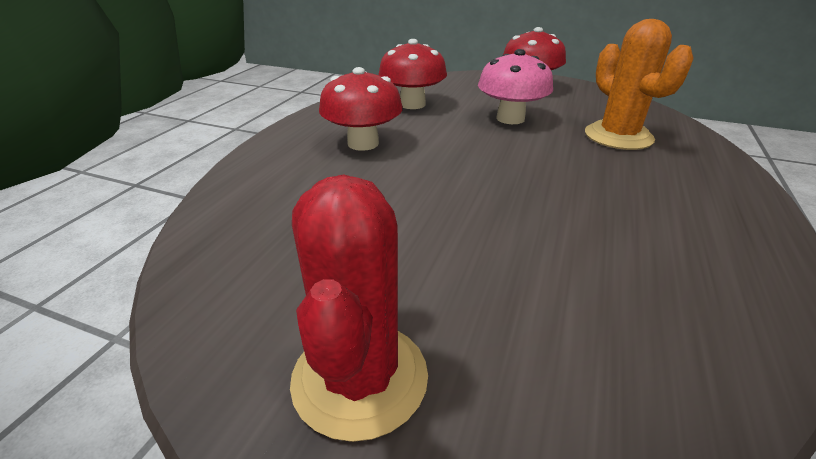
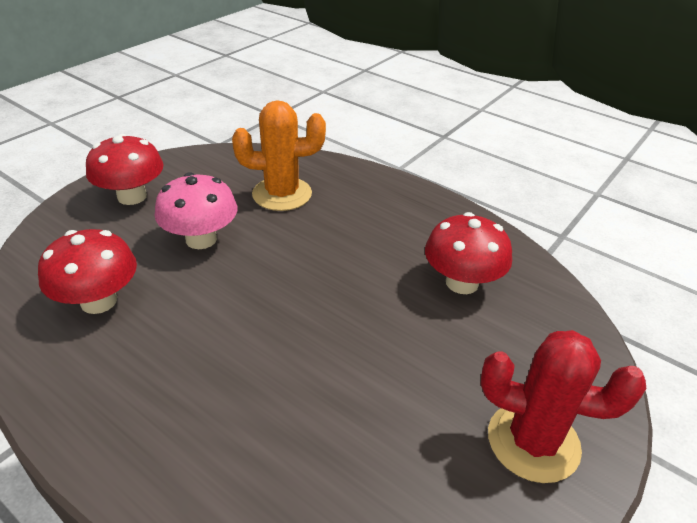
camera: 75 degrees left, 5 degrees up
red mushroom [319,67,403,151] -> red mushroom moved to [425,212,512,294]

